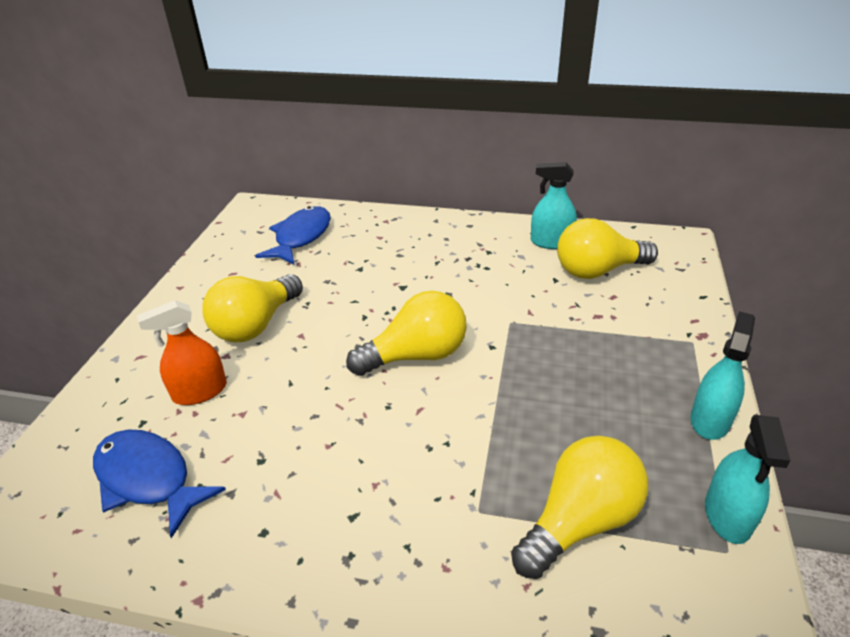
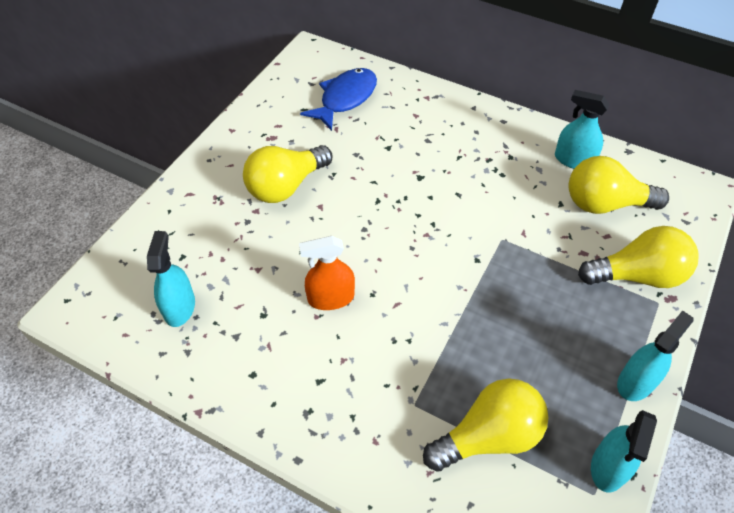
camera: 15 degrees right, 15 degrees up
blue fish [93,430,226,538] -> turquoise spray bottle [147,231,195,327]
orange spray bottle [137,300,227,405] -> orange spray bottle moved to [299,236,355,310]
yellow light bulb [346,291,467,376] -> yellow light bulb moved to [578,226,699,288]

